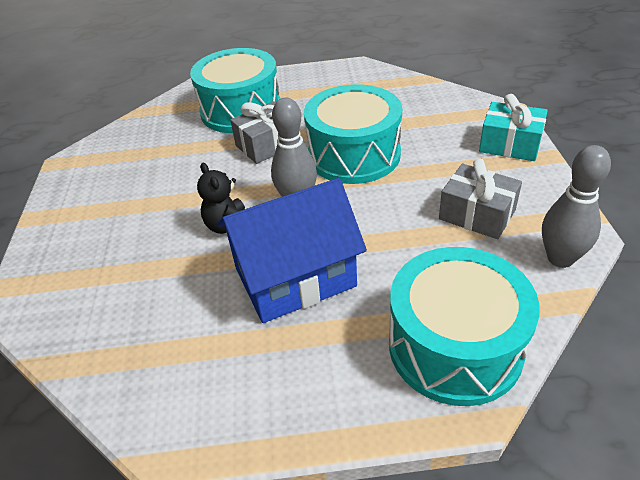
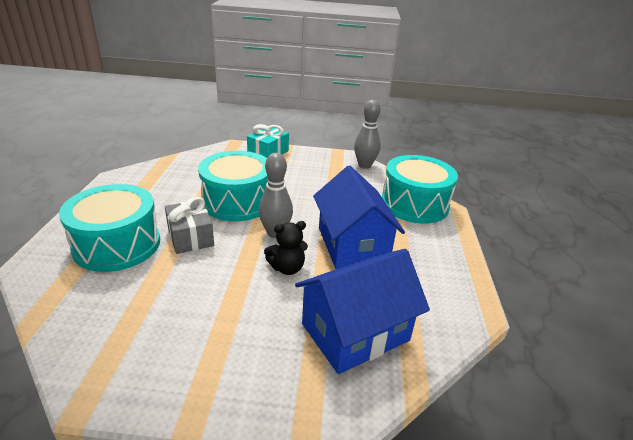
camera: 85 degrees left, 10 degrees down
grey gift [439,158,522,239] -> none
none -> blue house [295,249,430,374]

